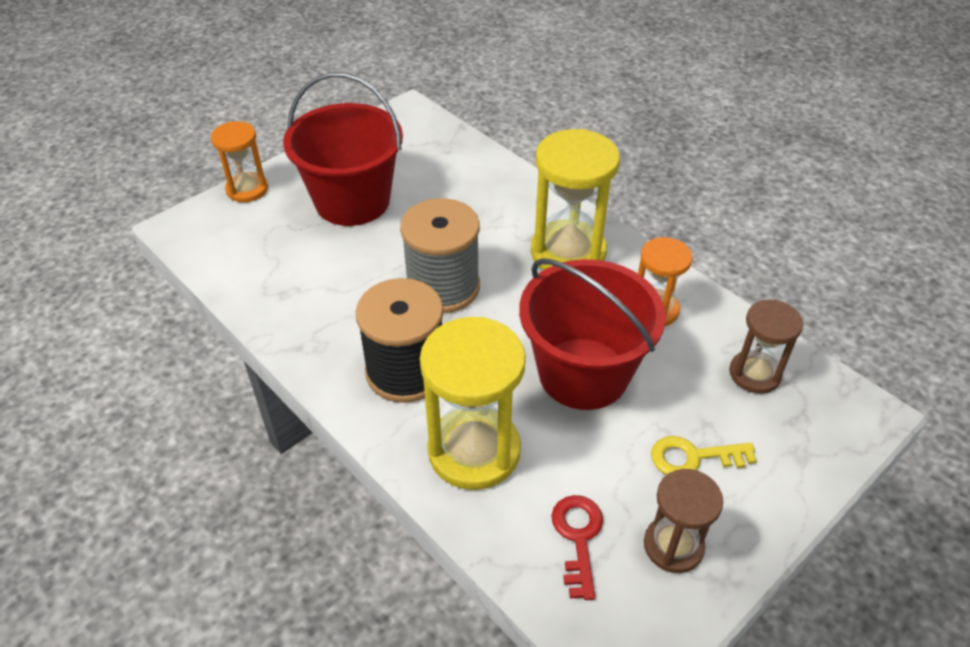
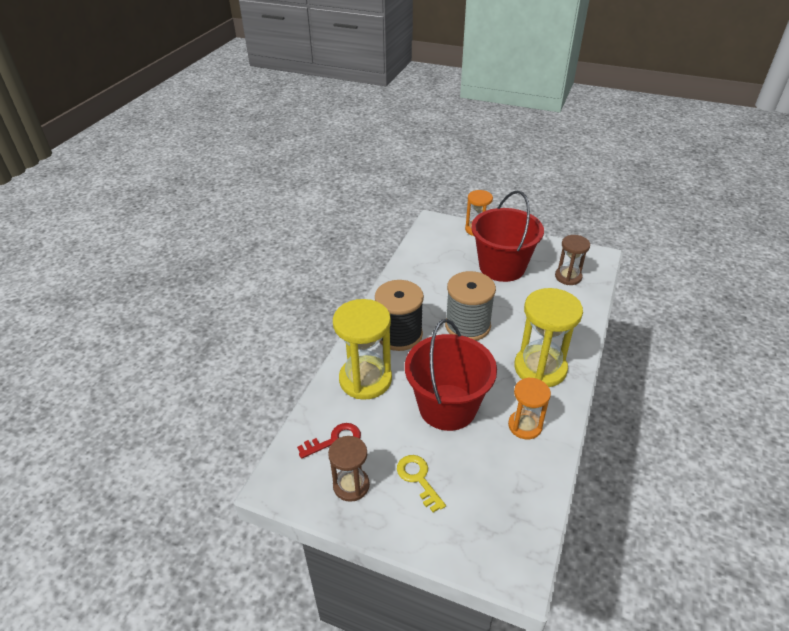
camera: 65 degrees right, 5 degrees down
brown hourglass [729,299,803,394] -> brown hourglass moved to [555,235,590,285]

